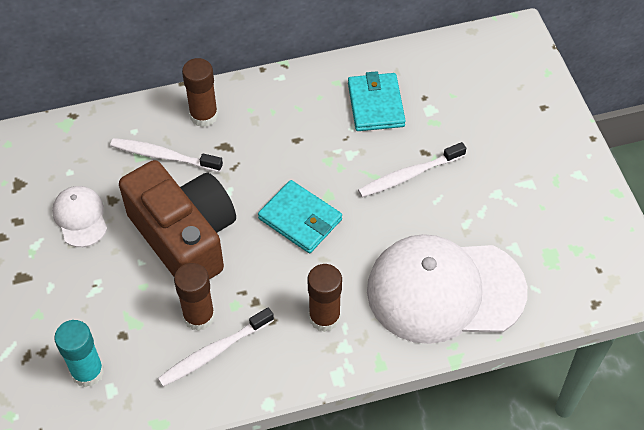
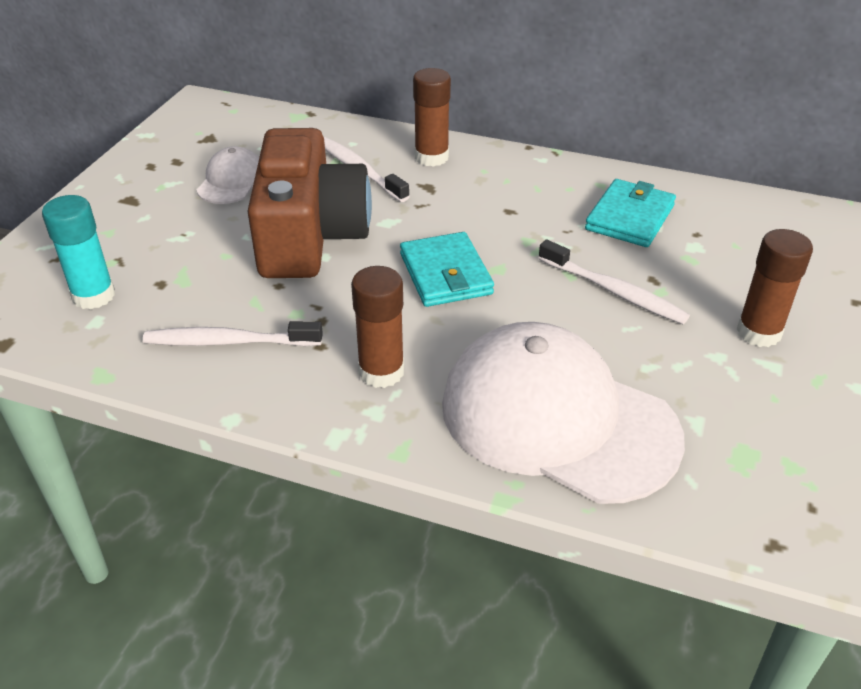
camera: 35 degrees right, 15 degrees down
brown glue stick [174,263,215,331] -> brown glue stick moved to [736,229,813,347]
white toothbrush [358,142,466,197] -> white toothbrush turned 150 degrees counterclockwise [539,240,690,324]

